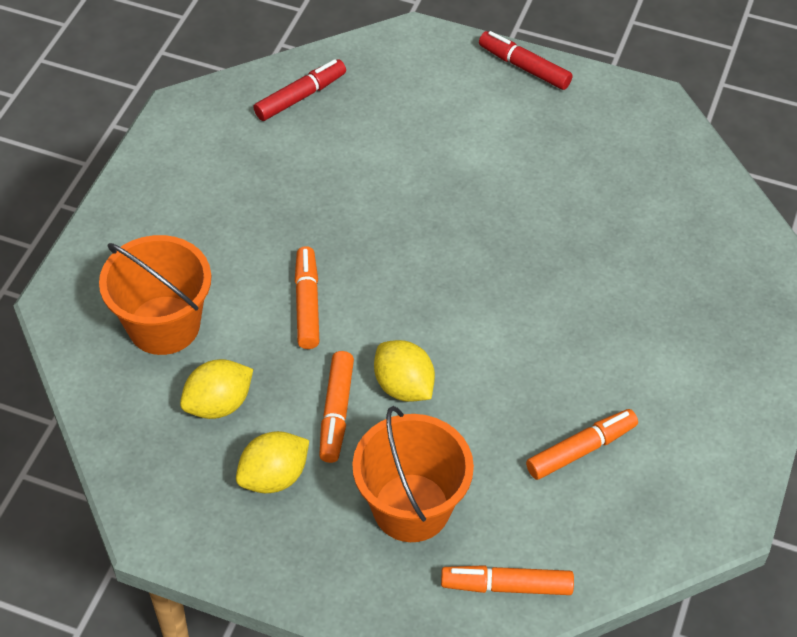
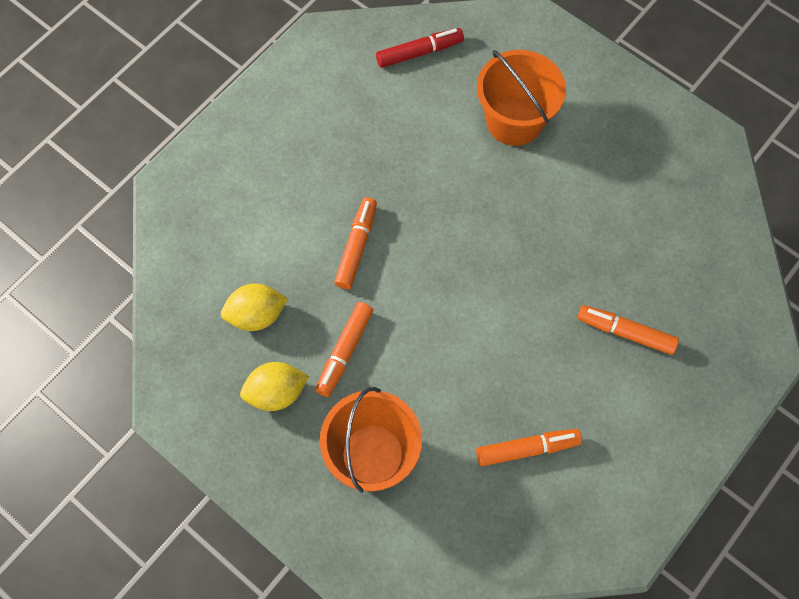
camera: 20 degrees right, 15 degrees up
orange bucket [99,235,211,355] -> orange bucket moved to [477,50,566,146]
yellow lemon [374,340,435,402] -> none
orange marker [441,565,574,595] -> orange marker moved to [577,305,679,355]
red marker [479,31,573,90] -> none

